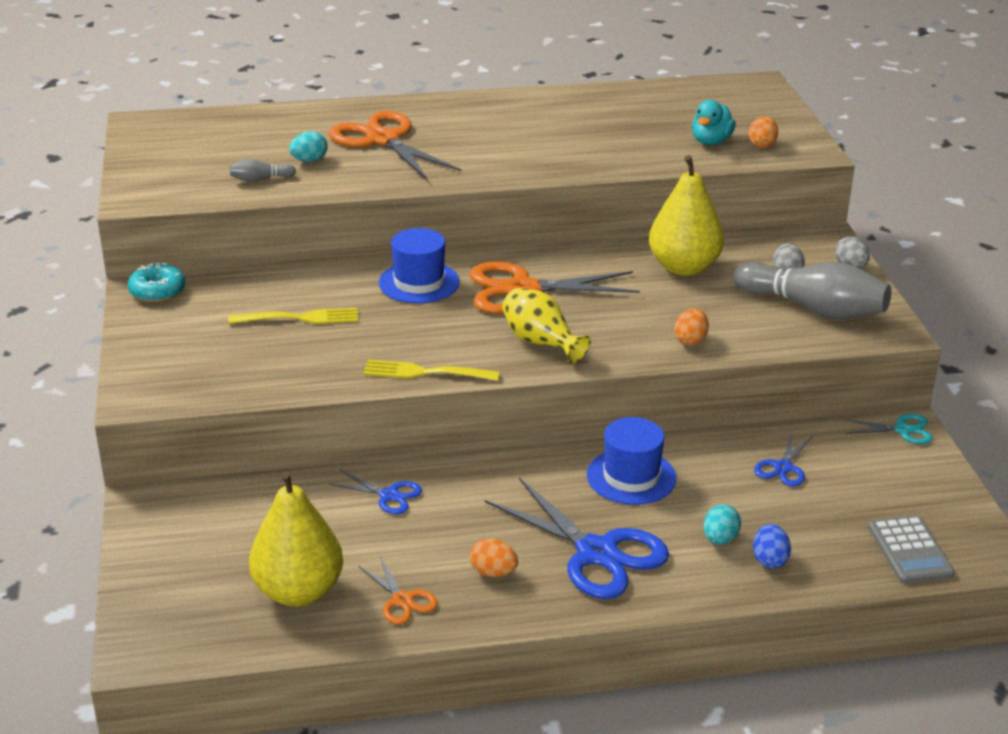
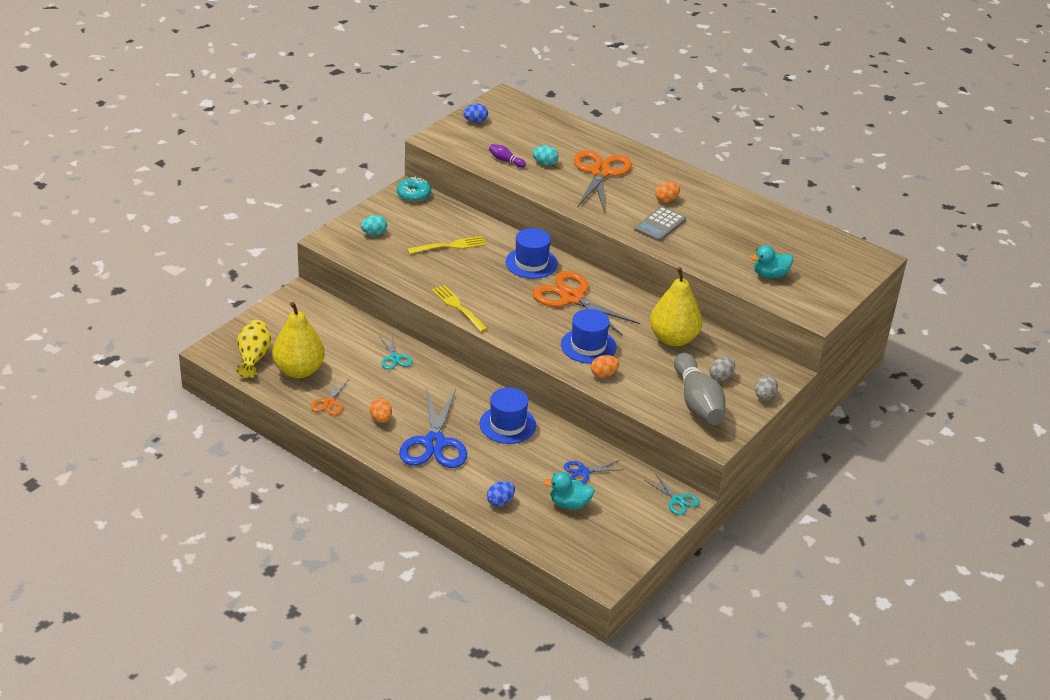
camera: 45 degrees right, 5 degrees up
yellow fork [228,308,358,324] -> yellow fork turned 60 degrees counterclockwise [407,236,486,254]
grey bowling pin [230,159,296,182] -> purple bowling pin [489,144,526,168]
blue scissors [329,470,422,514] -> turquoise scissors [379,334,412,370]
yellow vase [502,288,591,364] -> yellow vase moved to [236,320,271,378]
turquoise egg [703,504,741,545] -> turquoise egg moved to [361,215,387,235]
orange egg [749,116,778,148] -> orange egg moved to [655,182,680,203]
grey calculator [868,516,954,584] -> grey calculator moved to [634,207,686,241]
none -> blue egg [463,104,488,123]
none -> turquoise duck [543,472,595,509]
none -> blue hat [561,309,616,364]

